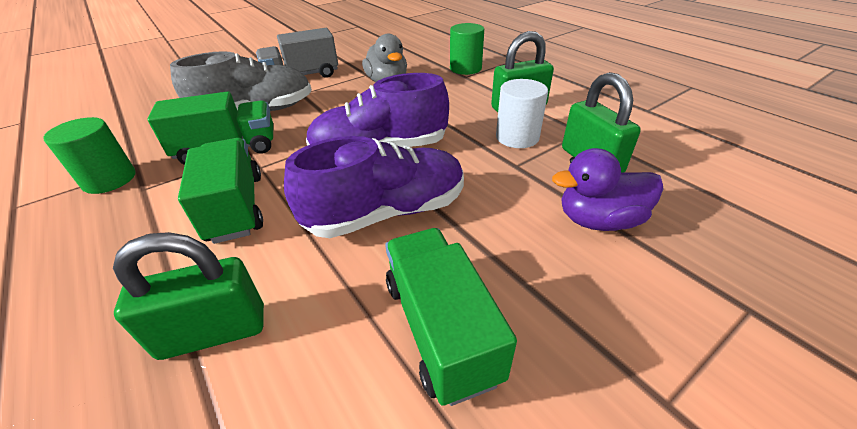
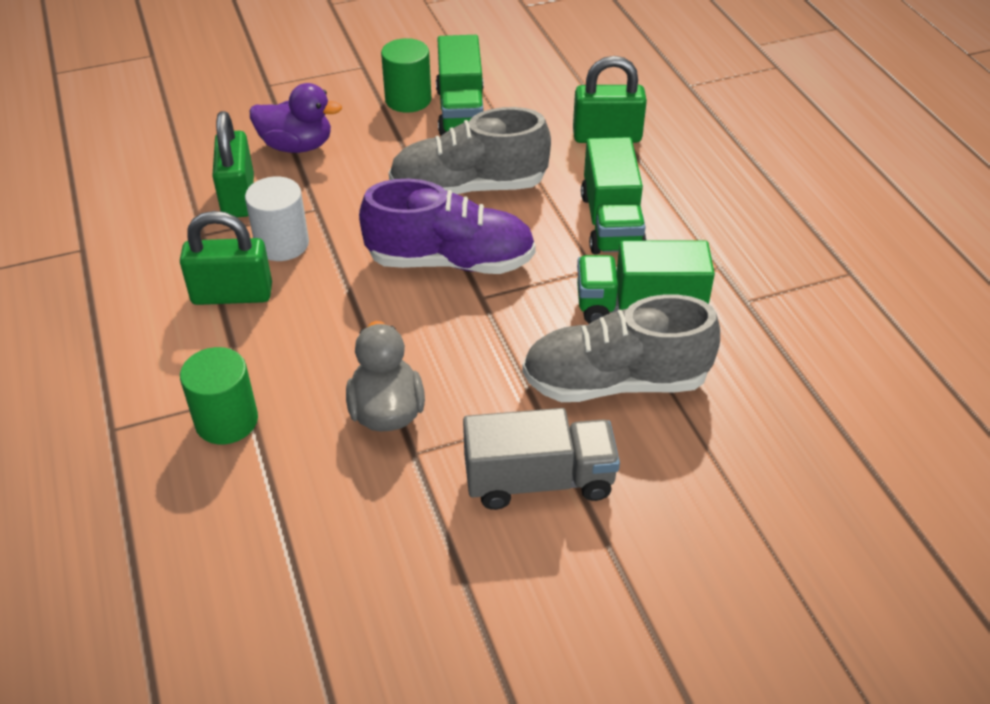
camera: 165 degrees left, 5 degrees up
green cylinder [43,117,136,194] -> green cylinder moved to [381,38,431,113]
purple shoe [284,136,464,238] -> grey shoe [389,107,551,194]

